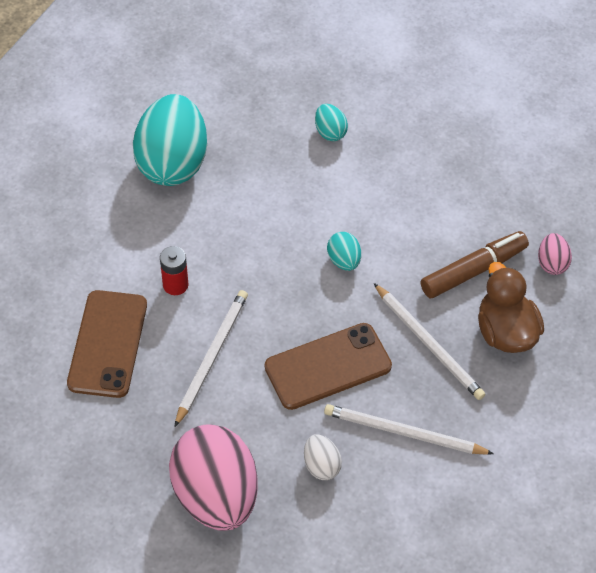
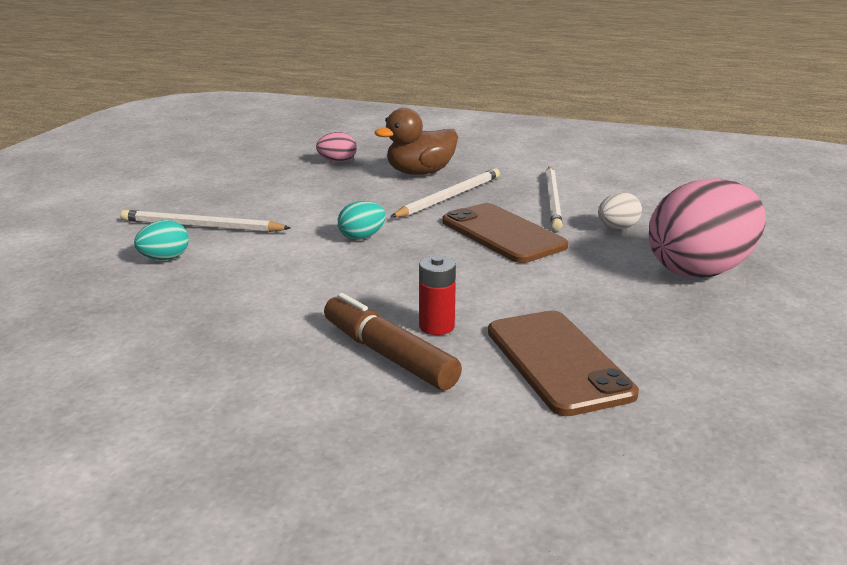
camera: 100 degrees left, 30 degrees down
brown phone [67,290,147,398] -> brown phone turned 75 degrees clockwise [488,310,639,416]
turquoise egg [133,94,207,186] -> none
white pencil [174,290,248,427] -> white pencil moved to [120,210,291,232]
brown marker [421,231,529,298] -> brown marker moved to [324,293,462,390]

